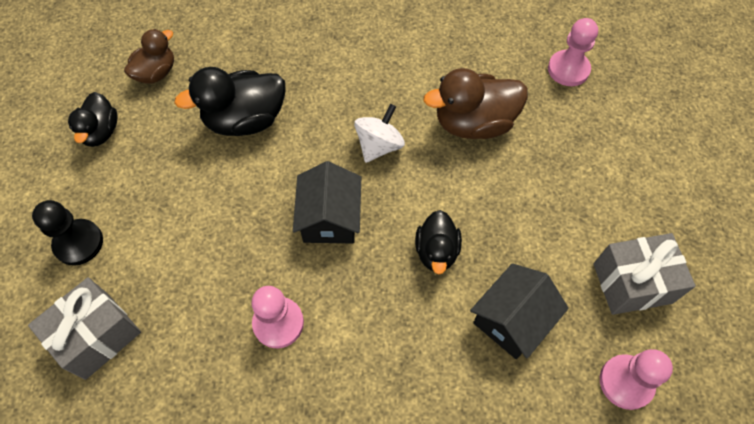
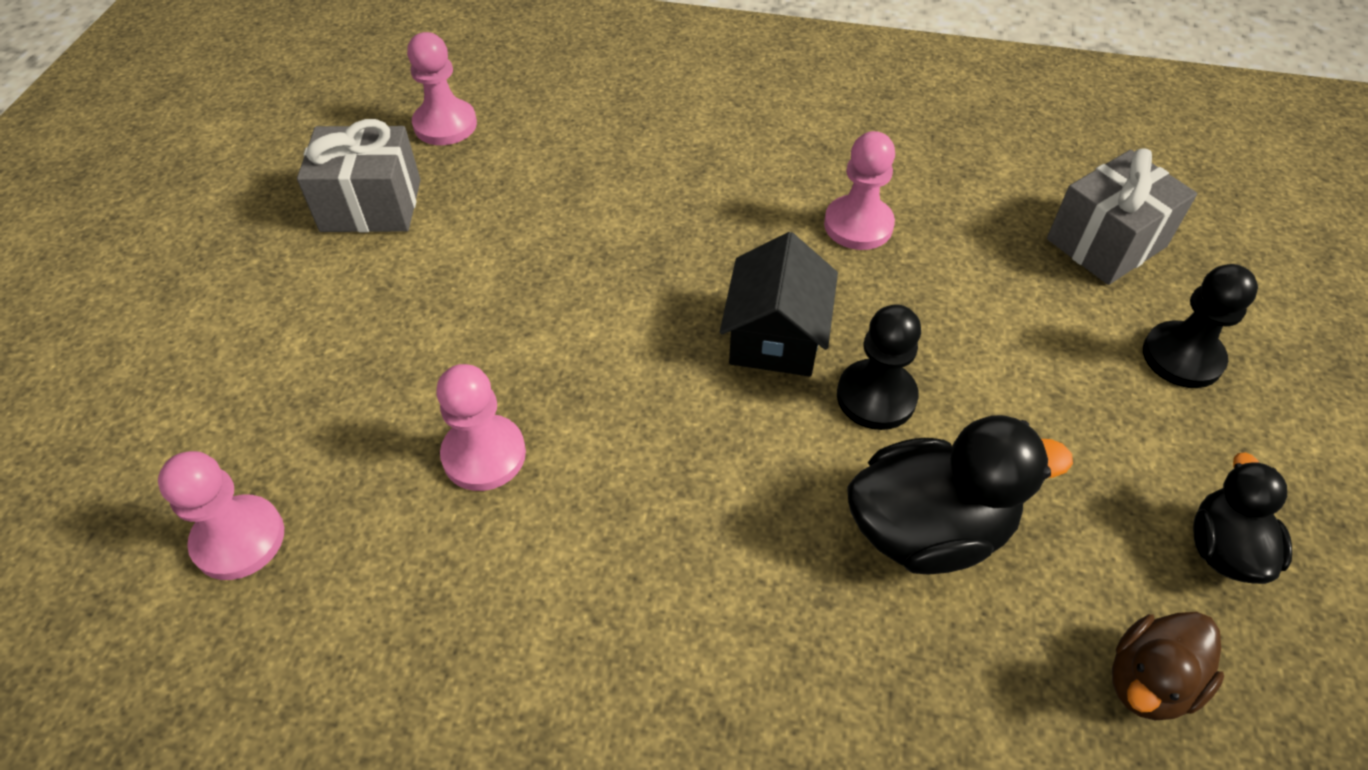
camera: 170 degrees left, 10 degrees down
white spinning top [354,104,405,163] -> none
black duck [415,210,462,274] -> none
brown duck [423,68,528,139] -> pink pawn [436,364,526,491]
black house [470,263,569,359] -> none
none -> black pawn [837,304,921,430]

